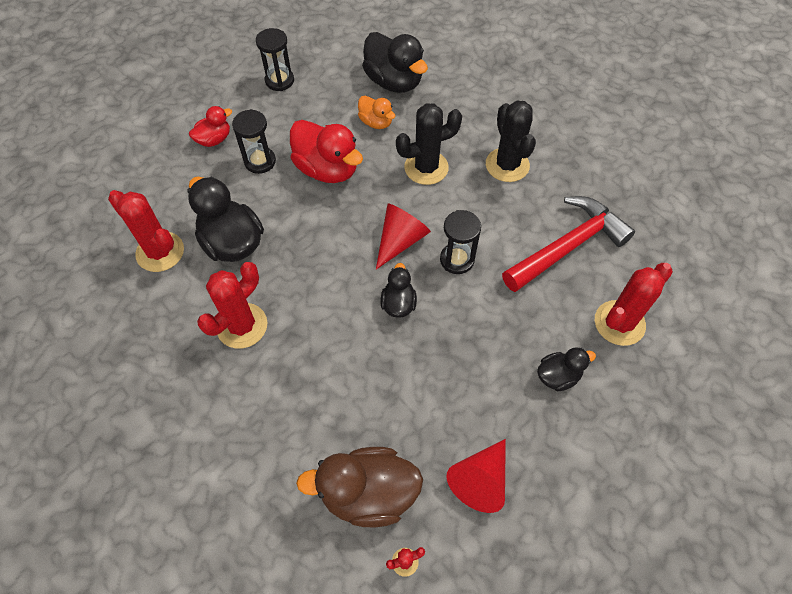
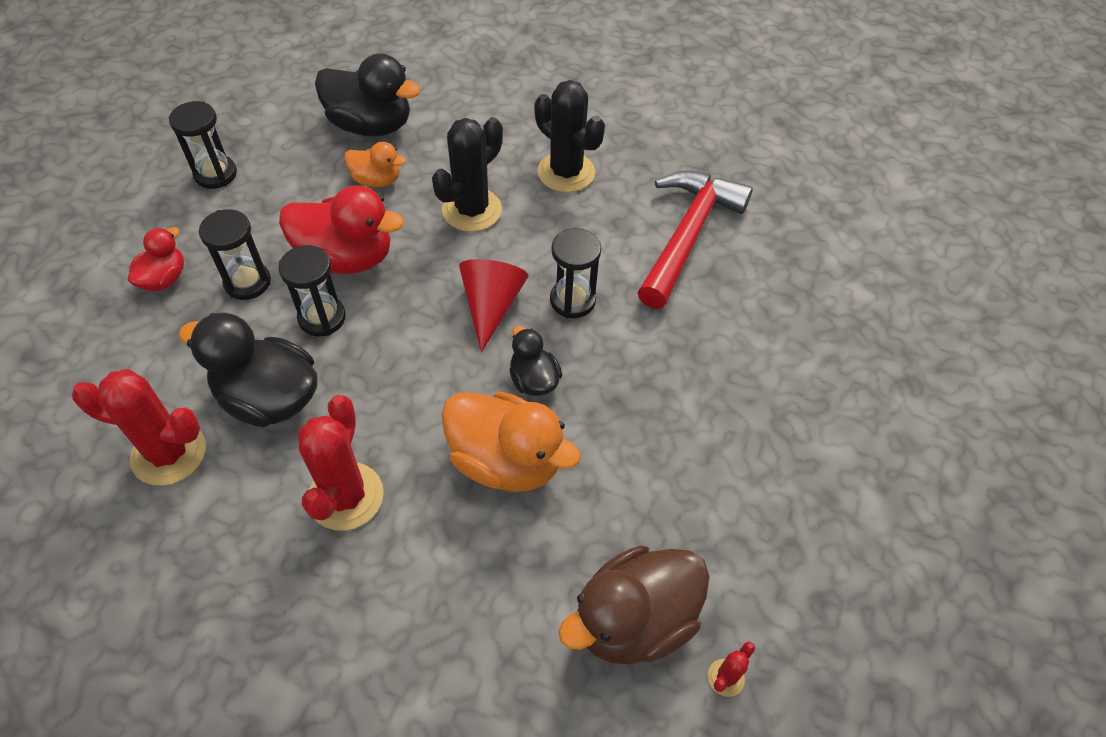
camera: 30 degrees left, 5 degrees down
red cone [446,439,506,513] -> none
black duck [537,347,596,391] -> none
red cactus [595,263,673,346] -> none
none -> black hourglass [278,245,346,336]
none -> orange duck [441,392,581,492]

